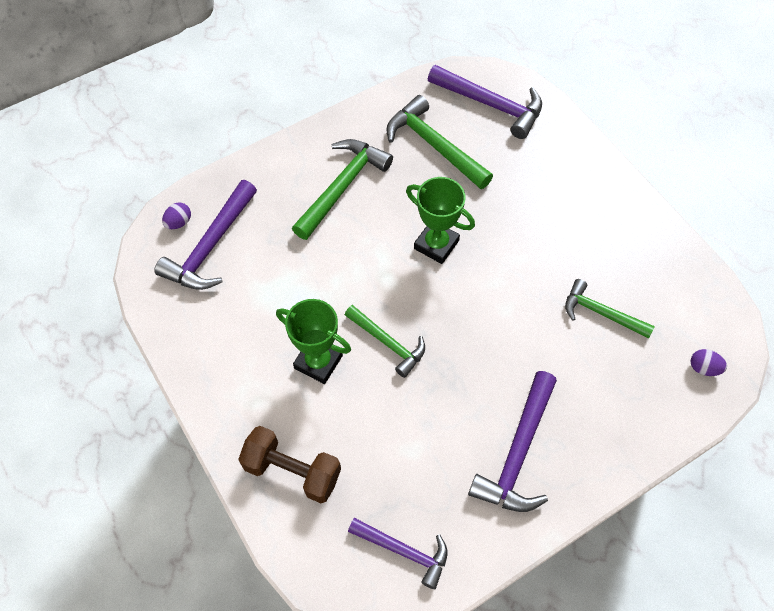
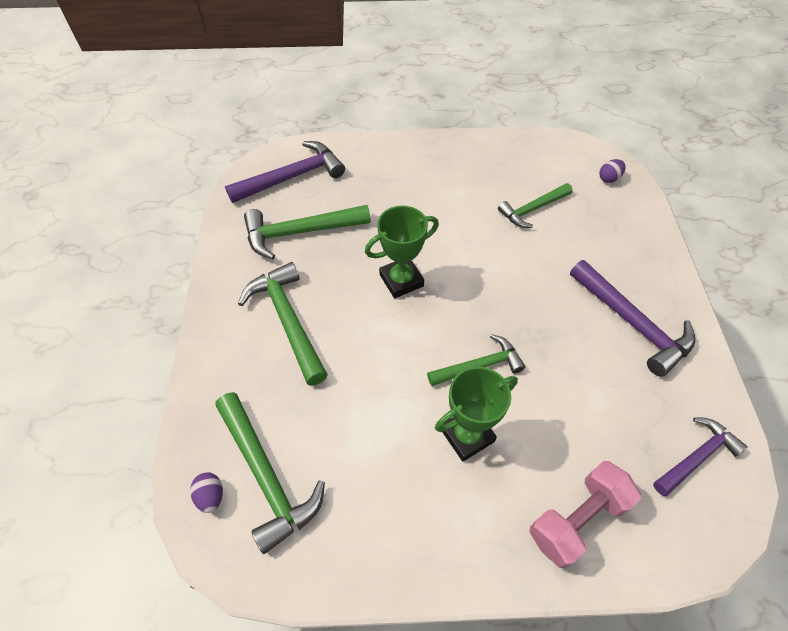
camera: 60 degrees left, 5 degrees down
purple hammer [154,180,257,290] -> green hammer [215,392,325,554]
brown dumbbell [238,426,341,503] -> pink dumbbell [530,461,641,568]

